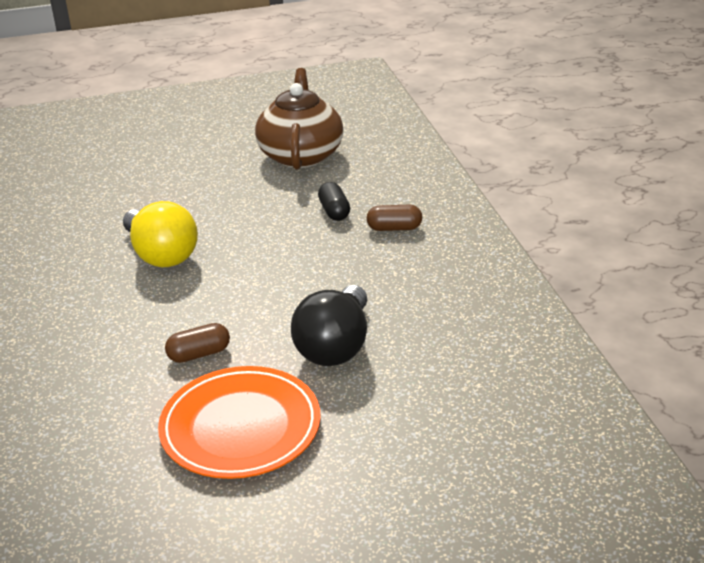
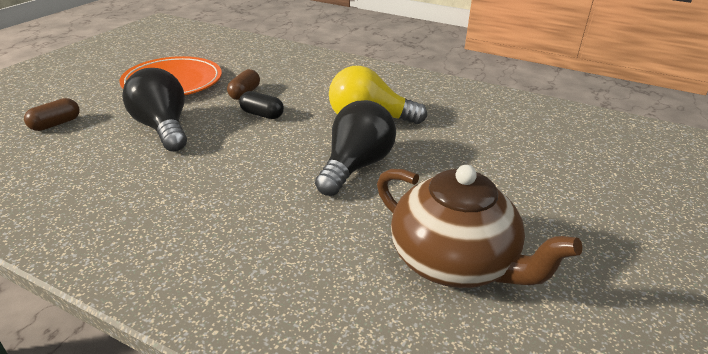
camera: 130 degrees right, 0 degrees up
black capsule [318,182,350,221] -> black capsule moved to [239,91,284,119]
brown capsule [366,205,422,231] -> brown capsule moved to [24,98,79,131]
none -> black light bulb [315,100,396,196]

